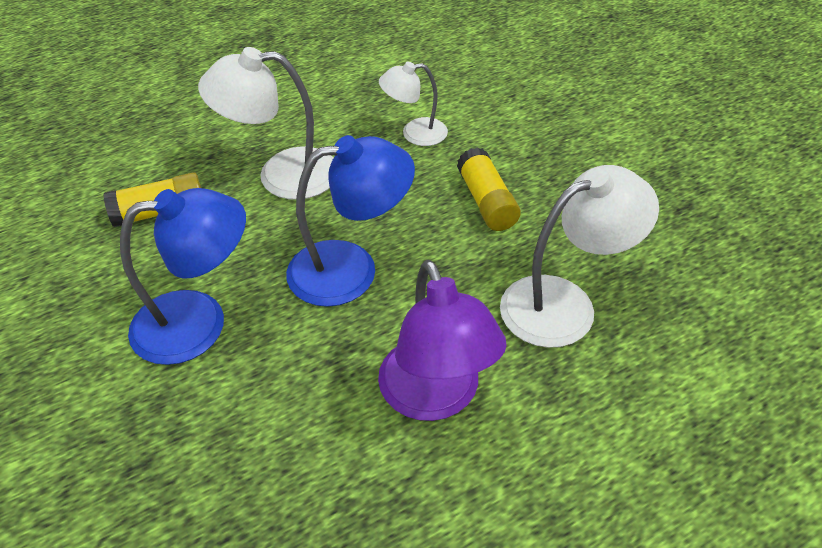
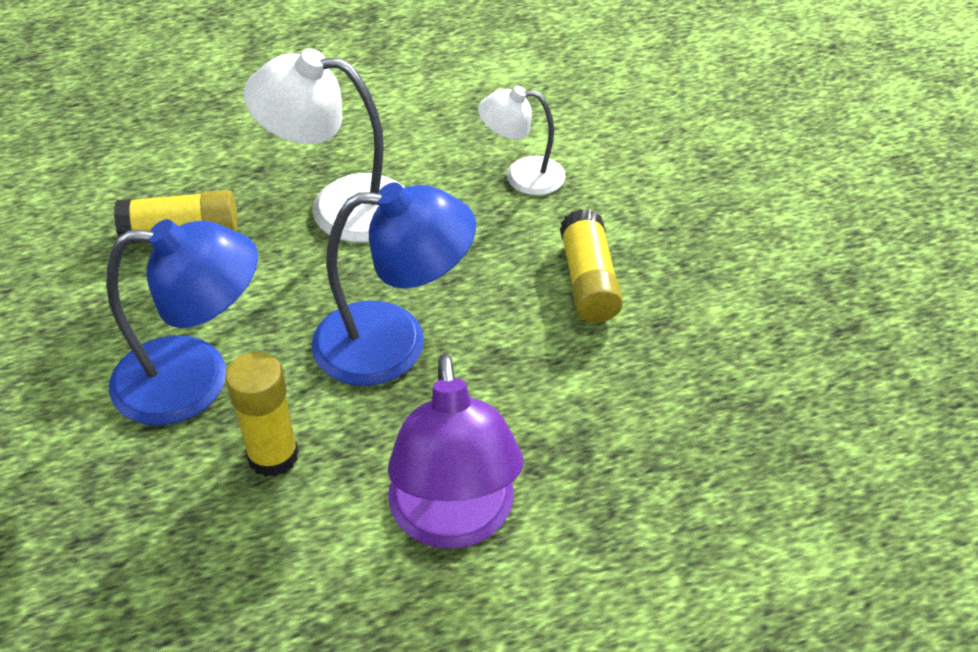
camera: 10 degrees right, 0 degrees up
white lamp [500,165,659,348] -> none
none -> yellow glue stick [225,352,299,477]

